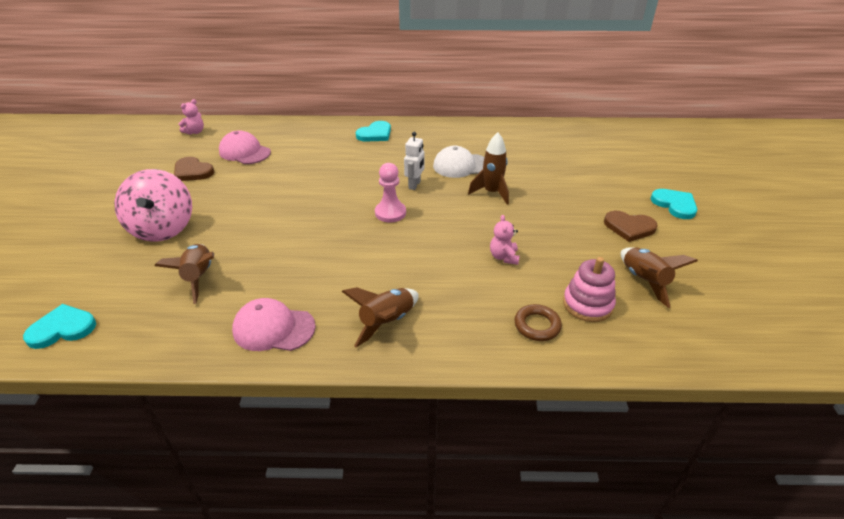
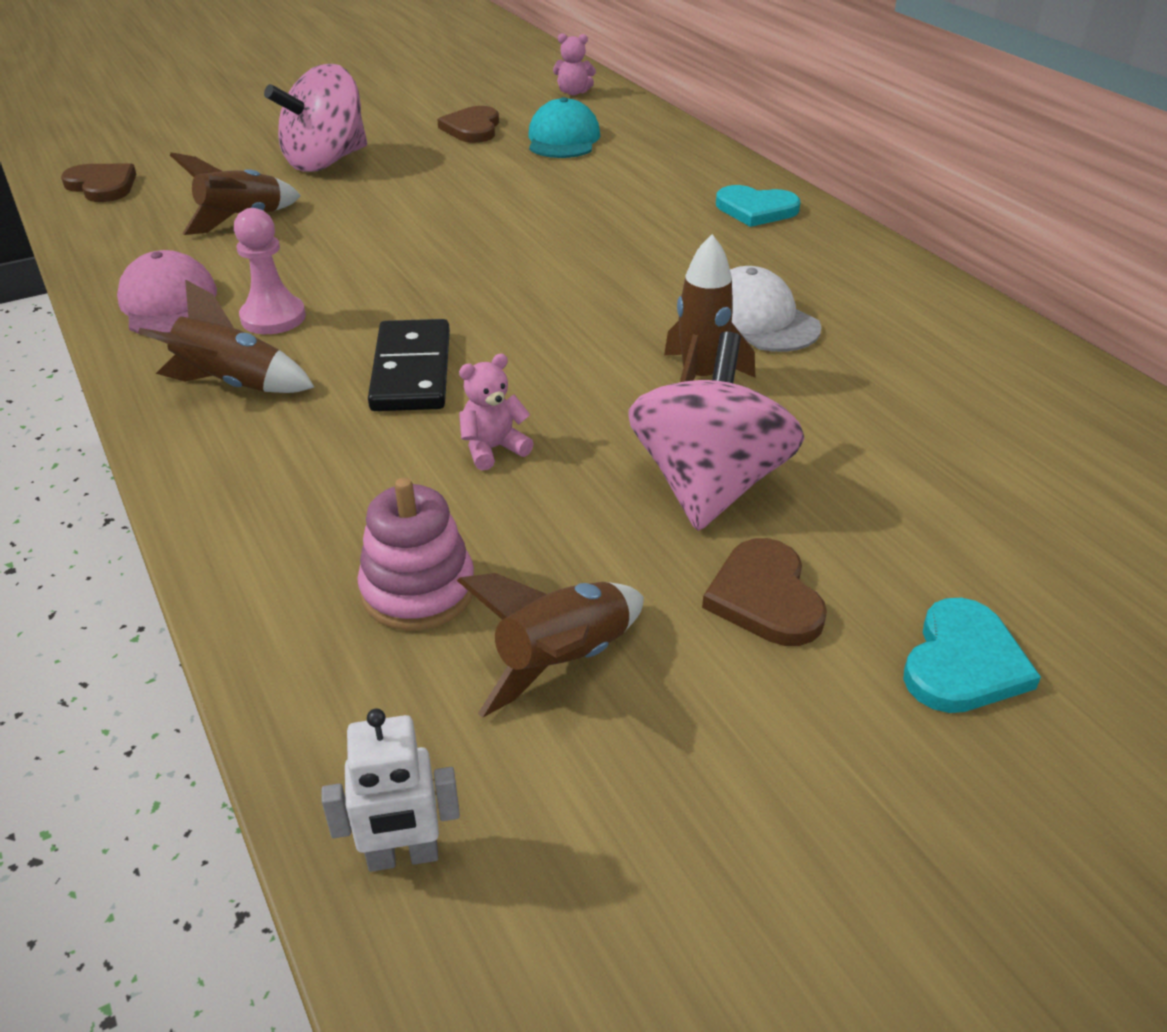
camera: 60 degrees right, 0 degrees up
turquoise heart [23,304,96,349] -> brown heart [61,163,136,202]
pink cap [219,130,271,164] -> turquoise cap [528,97,600,158]
pink pawn [375,163,406,222] -> pink pawn moved to [234,208,306,334]
white robot [404,132,425,190] -> white robot moved to [322,708,460,872]
brown ring [515,304,562,341] -> none
none -> black domino [368,319,450,411]
none -> pink spinning top [628,332,804,531]

